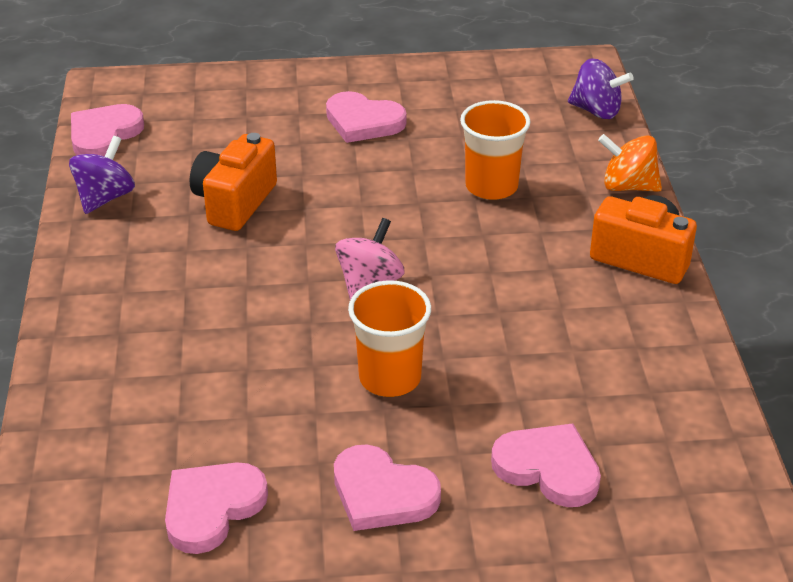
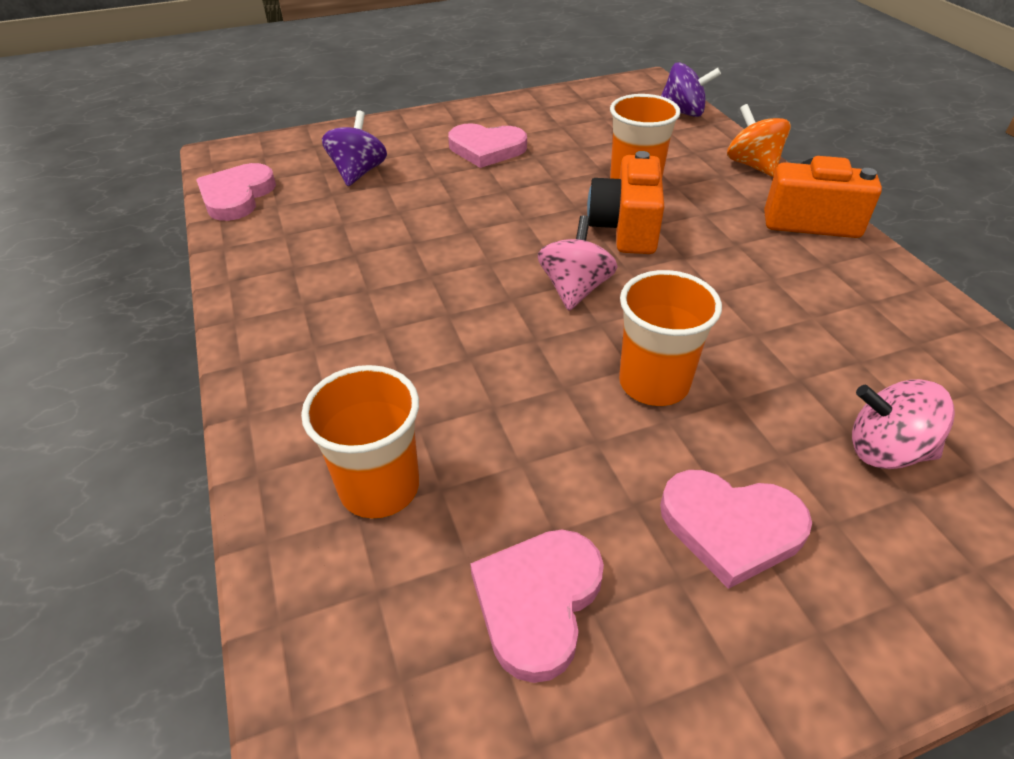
camera: 15 degrees left, 5 degrees up
purple spinning top [69,136,135,214] -> purple spinning top moved to [322,111,387,186]
orange camera [190,133,277,231] -> orange camera moved to [587,151,664,254]
pink heart [491,423,601,507] -> pink spinning top [852,379,955,469]
orange spinning top [598,134,662,192] -> orange spinning top turned 60 degrees clockwise [727,104,791,177]
none -> orange cup [301,365,419,518]

